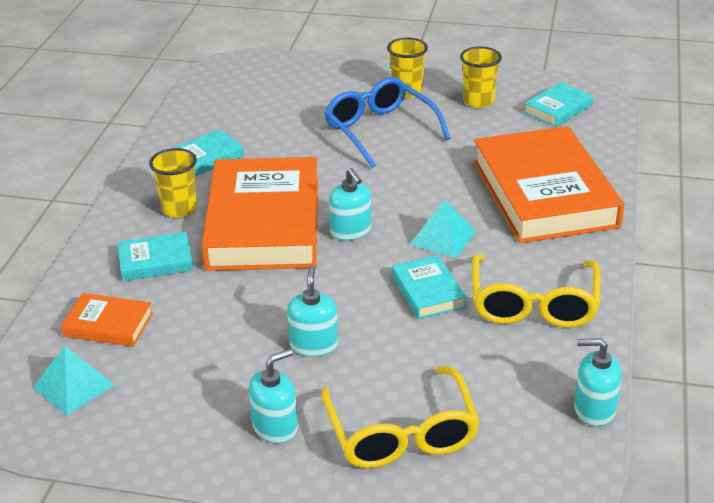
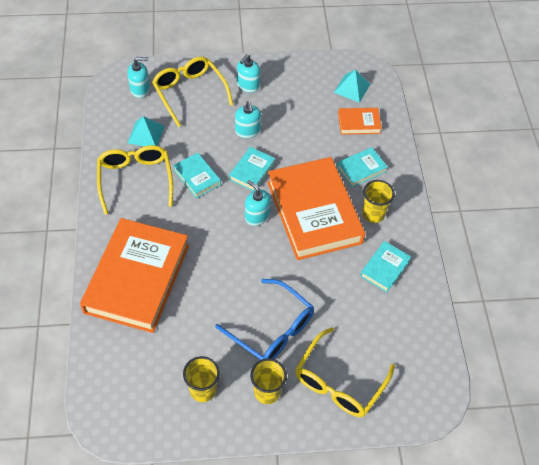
camera: 160 degrees right, 20 degrees up
turquoise pyramid [410,200,476,258] -> turquoise pyramid moved to [128,116,165,146]
orange book [473,126,624,243] -> orange book turned 45 degrees clockwise [80,218,189,333]
turquoise book [524,82,593,127] -> turquoise book moved to [229,147,275,191]
turquoise soap dispenser [574,338,622,426] -> turquoise soap dispenser moved to [127,57,150,98]
none -> yellow glasses [295,327,395,417]

